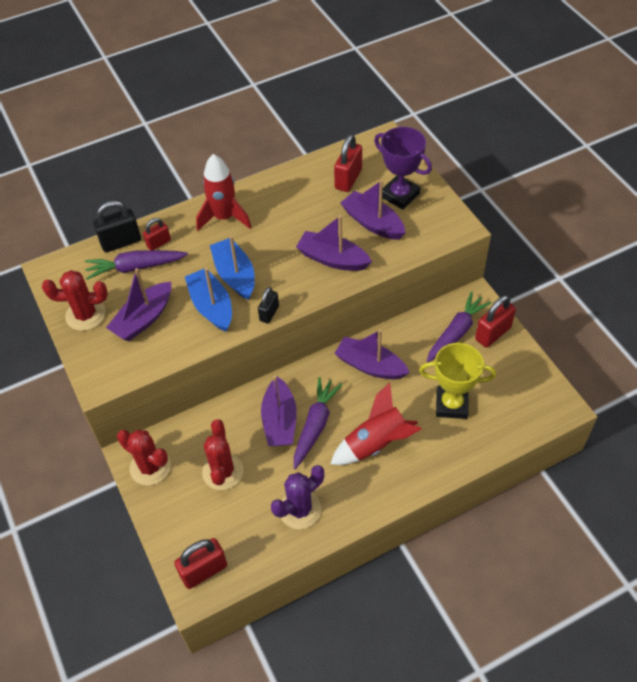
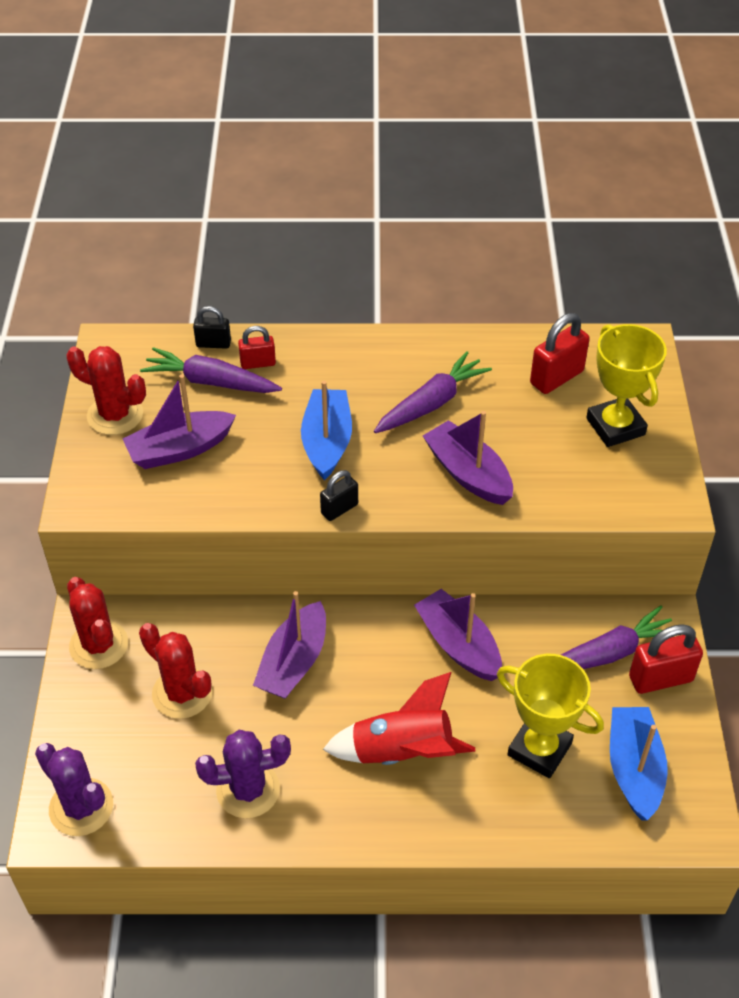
camera: 25 degrees right, 5 degrees down
black padlock [93,200,141,252] -> black padlock [193,306,231,349], size x0.61
red padlock [174,538,227,589] -> purple cactus [35,743,113,836]
blue boat [185,268,232,332] -> blue boat moved to [610,707,668,820]
red rocket [196,154,251,231] -> none
red cactus [202,419,244,490] -> red cactus turned 75 degrees counterclockwise [139,623,212,719]
purple carrot [294,377,343,469] -> purple carrot moved to [374,351,492,433]
purple boat [341,180,405,240] -> none
purple trophy [374,127,432,210] -> yellow trophy [586,324,667,447]

